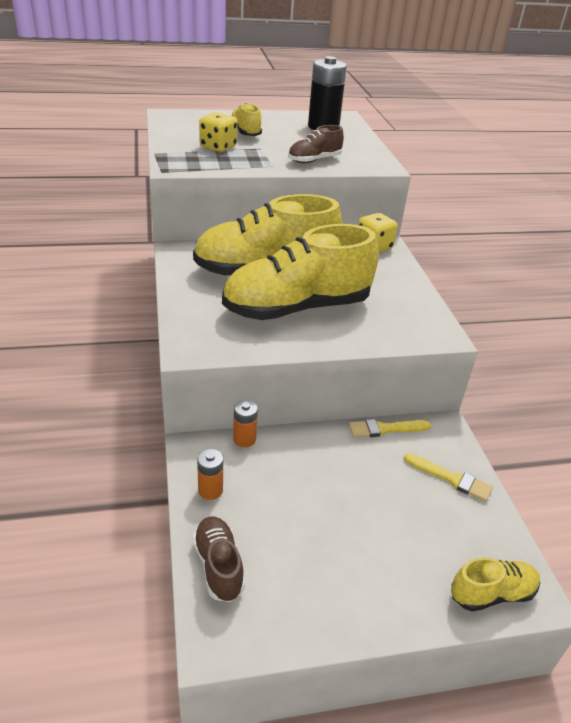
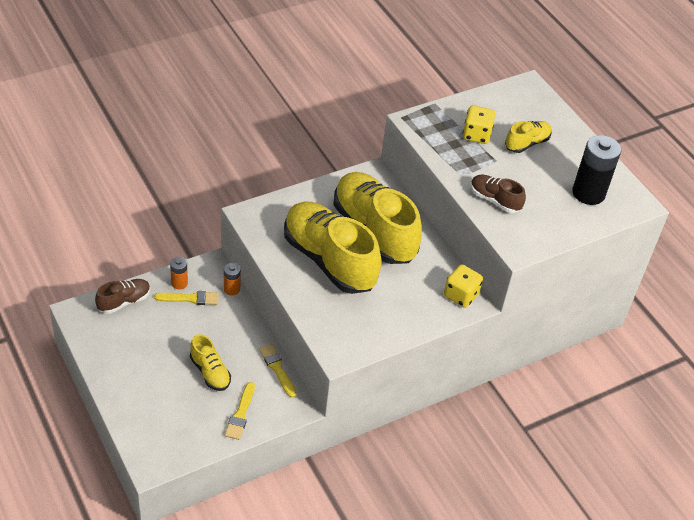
camera: 70 degrees right, 10 degrees up
yellow shoe [451,557,540,611] -> yellow shoe moved to [190,334,231,391]
none -> yellow brush [154,291,219,305]

